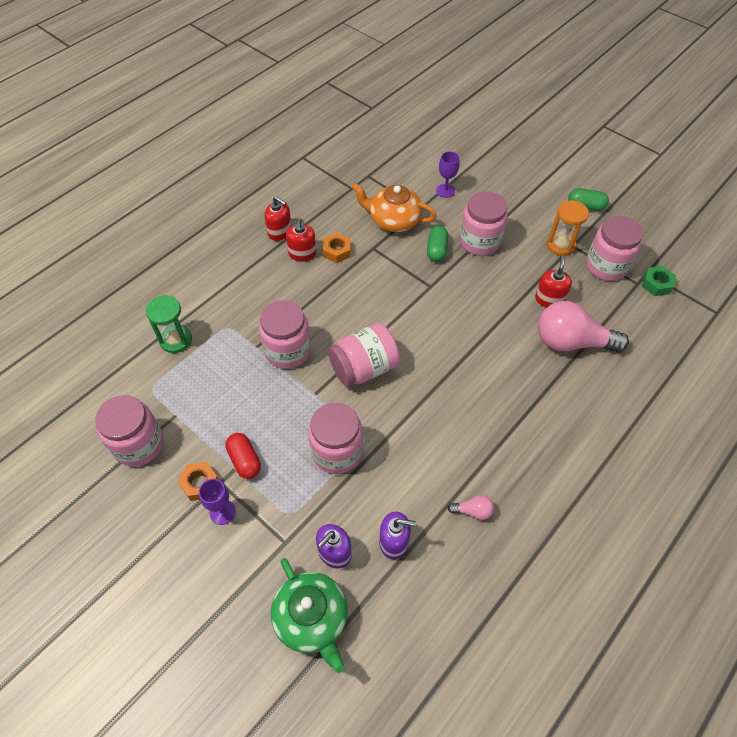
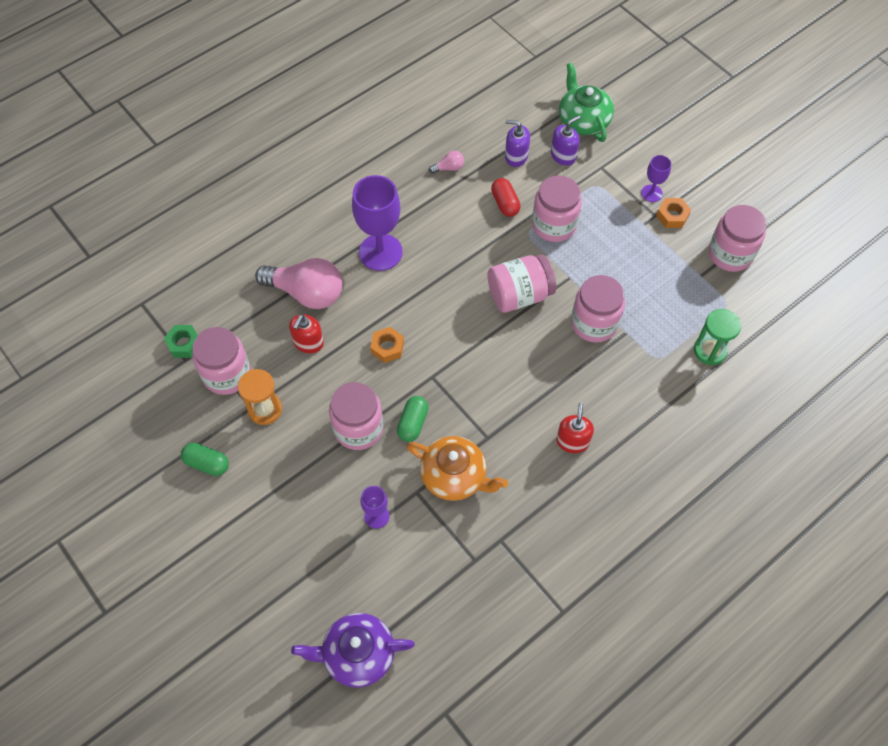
camera: 170 degrees left, 5 degrees up
red capsule [225,433,261,479] -> red capsule moved to [491,178,521,217]
red soap dispenser [264,196,292,241] -> none
orange nut [323,233,350,263] -> orange nut moved to [370,327,404,363]
pink light bulb [448,495,494,520] -> pink light bulb turned 150 degrees clockwise [429,151,464,174]
none -> purple teapot [291,613,415,688]
none -> purple goblet [352,175,403,271]

